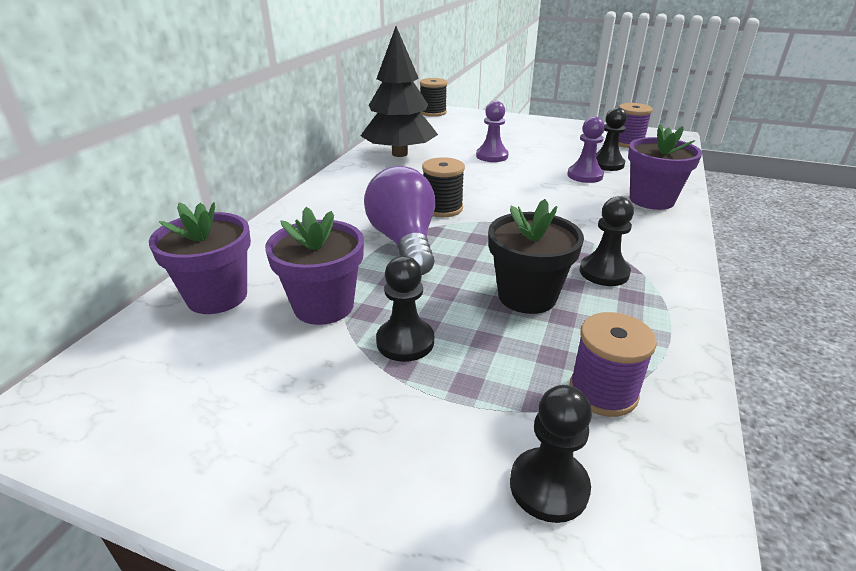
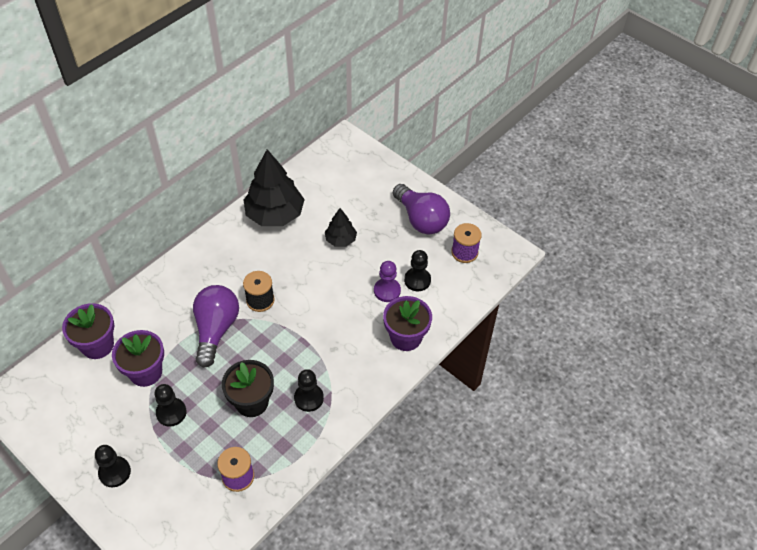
camera: 20 degrees right, 20 degrees up
black spool [420,78,447,117] -> none
purple pawn [476,101,509,162] -> black tree [325,208,357,247]
black pawn [510,385,592,523] -> black pawn moved to [95,445,131,487]
none -> purple light bulb [393,184,450,234]

